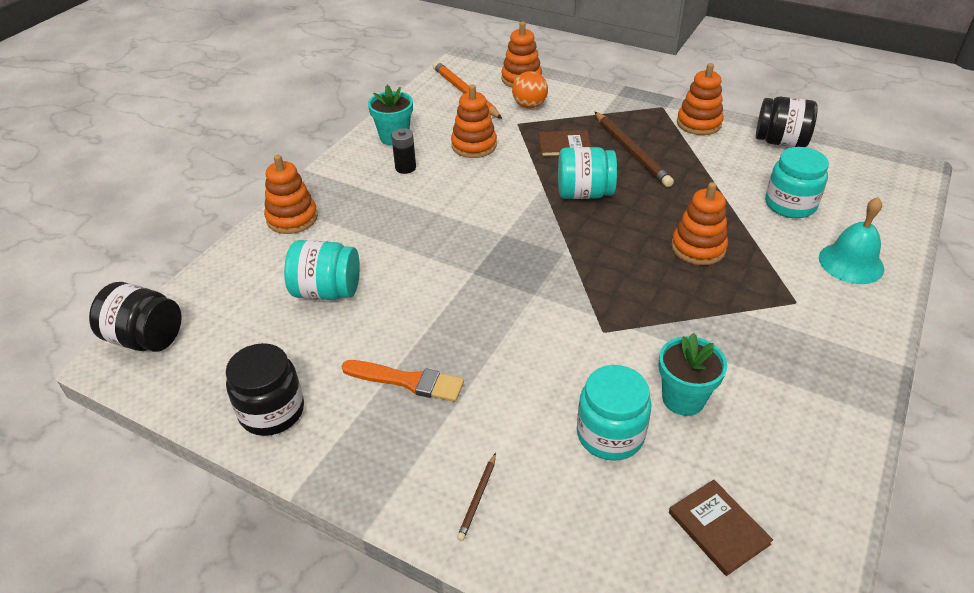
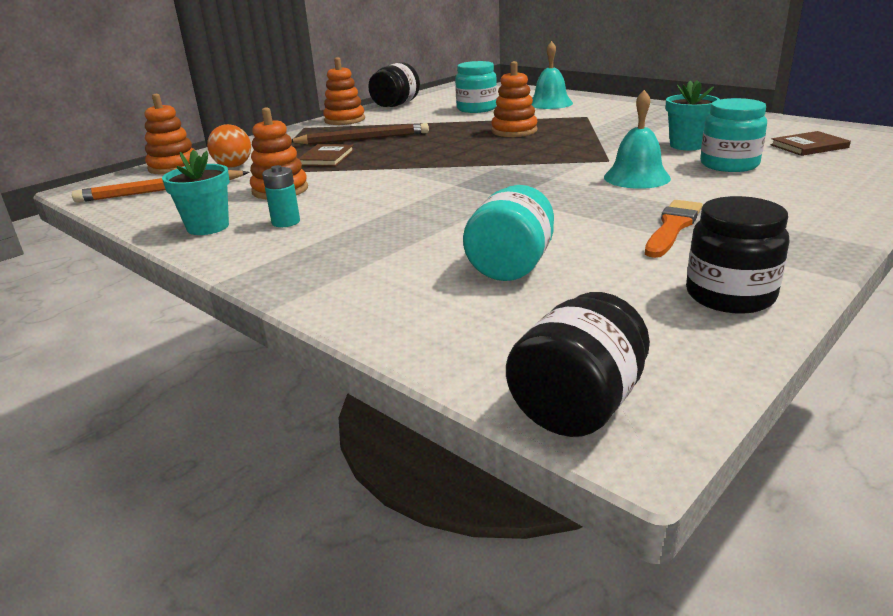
camera: 75 degrees left, 15 degrees down
orange stacking toy [264,155,318,234] -> none
black battery [391,128,416,174] -> turquoise battery [262,165,300,227]
brown pencil [457,453,496,541] -> none
turquoise jar [558,147,617,199] -> none
none -> turquoise bell [604,90,671,189]

